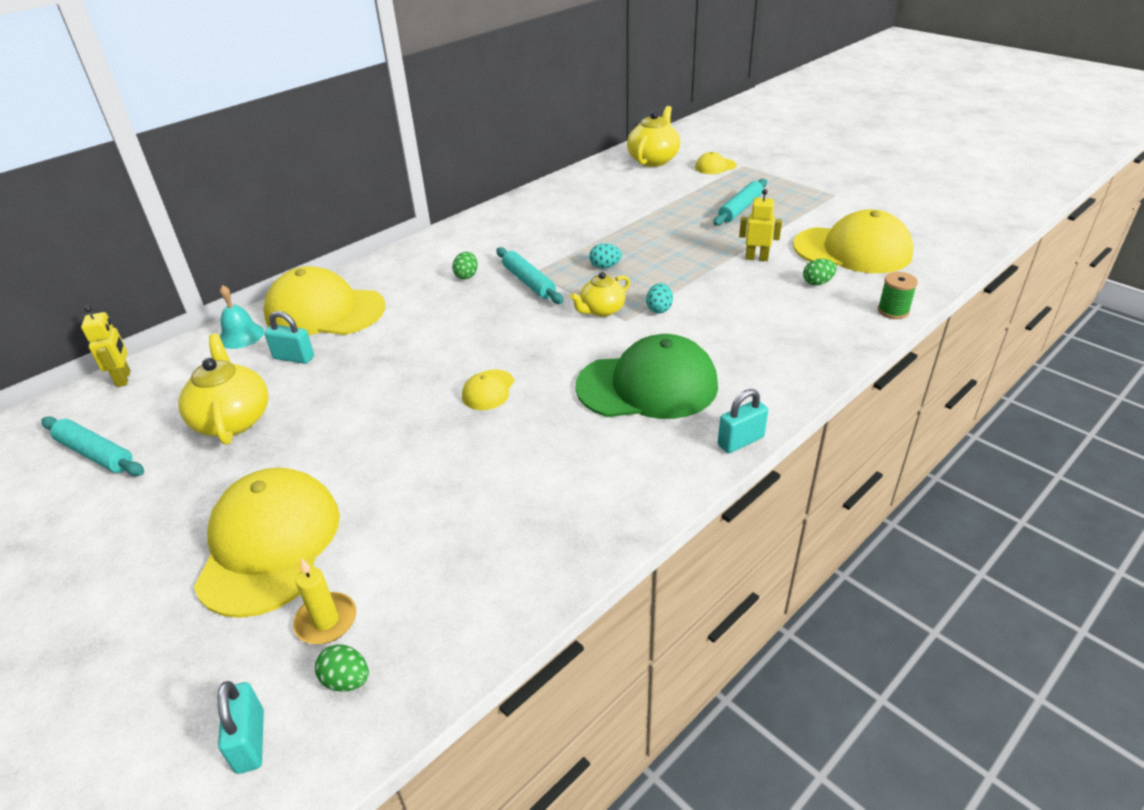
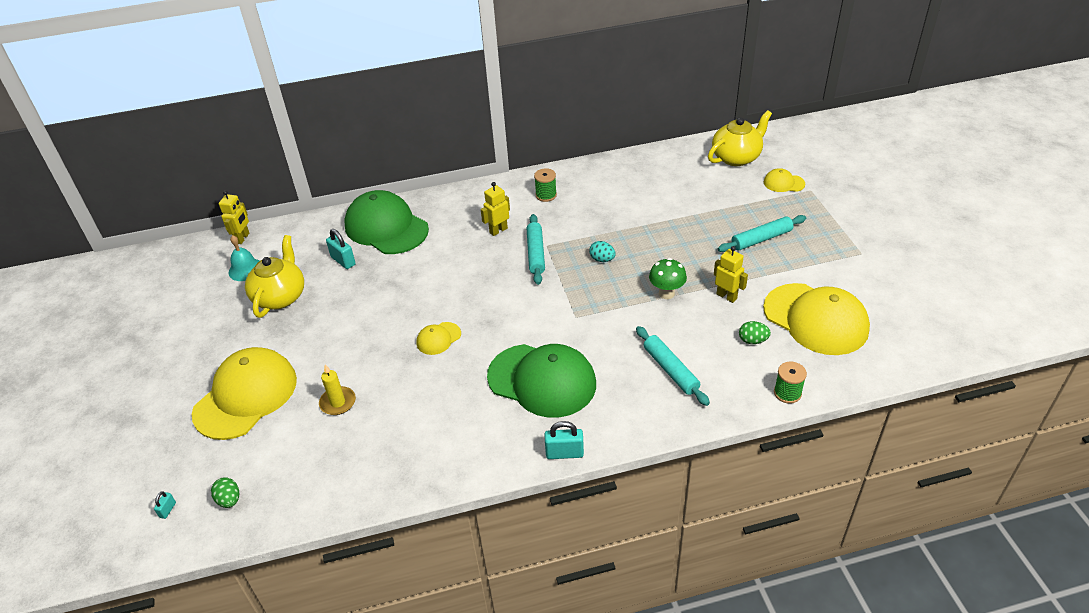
camera: 30 degrees right, 5 degrees up
turquoise rolling pin [41,417,144,476] -> turquoise rolling pin moved to [636,326,710,406]
turquoise padlock [217,681,264,774] -> turquoise padlock [154,491,176,519], size x0.53
turquoise bell [220,285,264,349] -> turquoise bell moved to [228,235,259,281]
yellow cap [263,266,385,335] -> green cap [344,190,429,254]
yellow candle [293,558,356,644] -> yellow candle moved to [319,365,356,415]
green egg [452,252,478,279] -> yellow robot [481,182,510,236]
yellow teapot [570,272,630,317] -> none
turquoise egg [646,283,673,313] -> none
none -> green spool [534,168,557,202]
none -> green mushroom [649,258,687,299]

